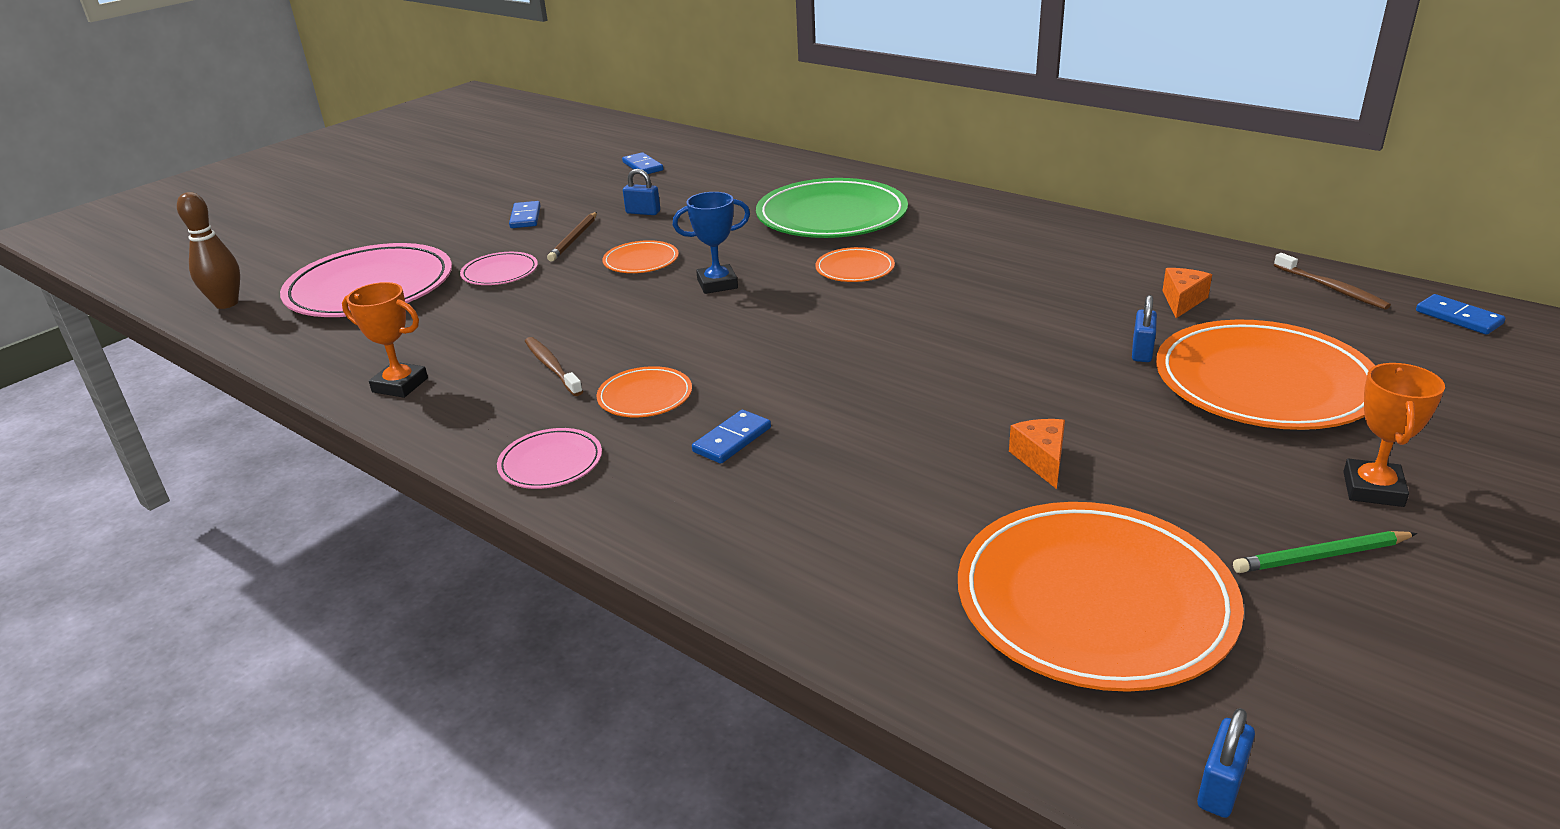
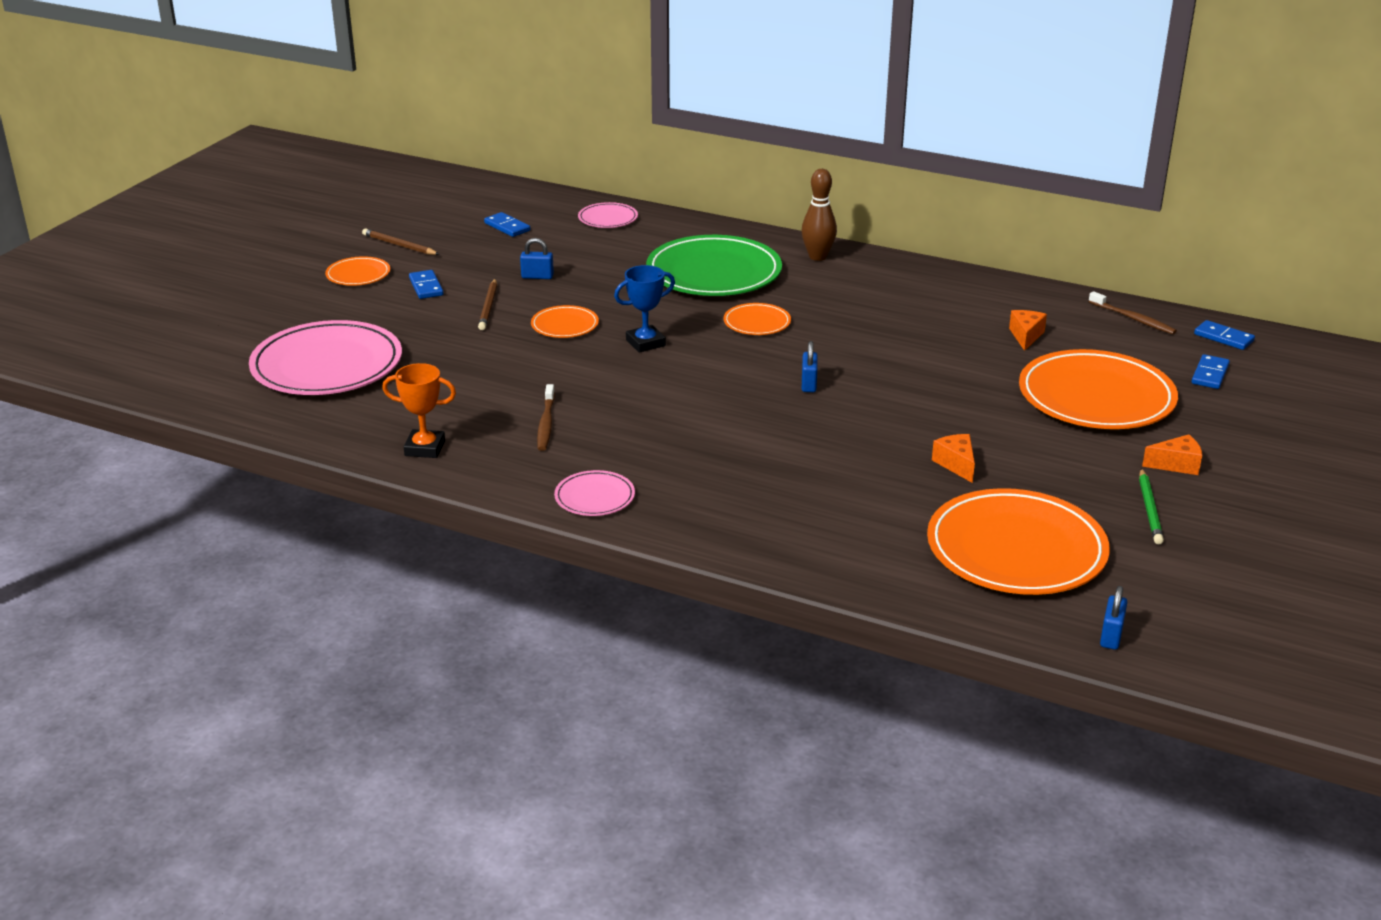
camera: 15 degrees left, 0 degrees up
brown bowling pin [177,192,240,309] -> brown bowling pin moved to [801,169,837,261]
pink plate [460,252,538,285] -> pink plate moved to [578,202,638,228]
brown toothbrush [525,337,583,396] -> brown toothbrush turned 135 degrees counterclockwise [537,384,555,451]
orange plate [597,366,692,417] -> orange plate moved to [325,256,390,286]
blue domino [692,410,771,464] -> blue domino moved to [1192,354,1230,389]
blue padlock [1132,295,1157,362] -> blue padlock moved to [802,341,818,392]
green pencil [1233,531,1417,573] -> green pencil turned 60 degrees counterclockwise [1139,468,1164,544]
orange trophy [1343,363,1445,507] -> orange cheese [1142,434,1202,475]
none -> brown pencil [362,228,440,255]

